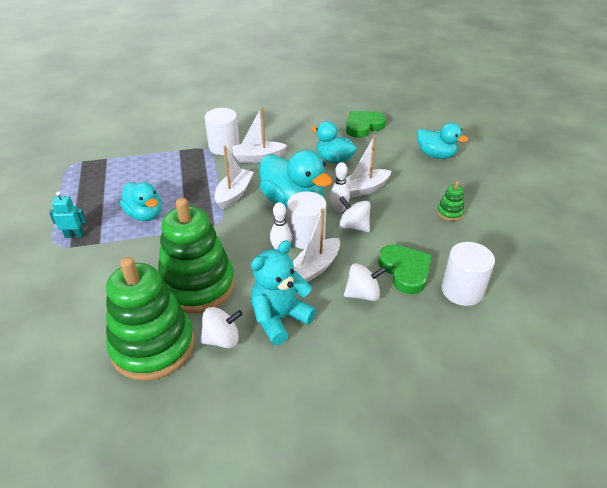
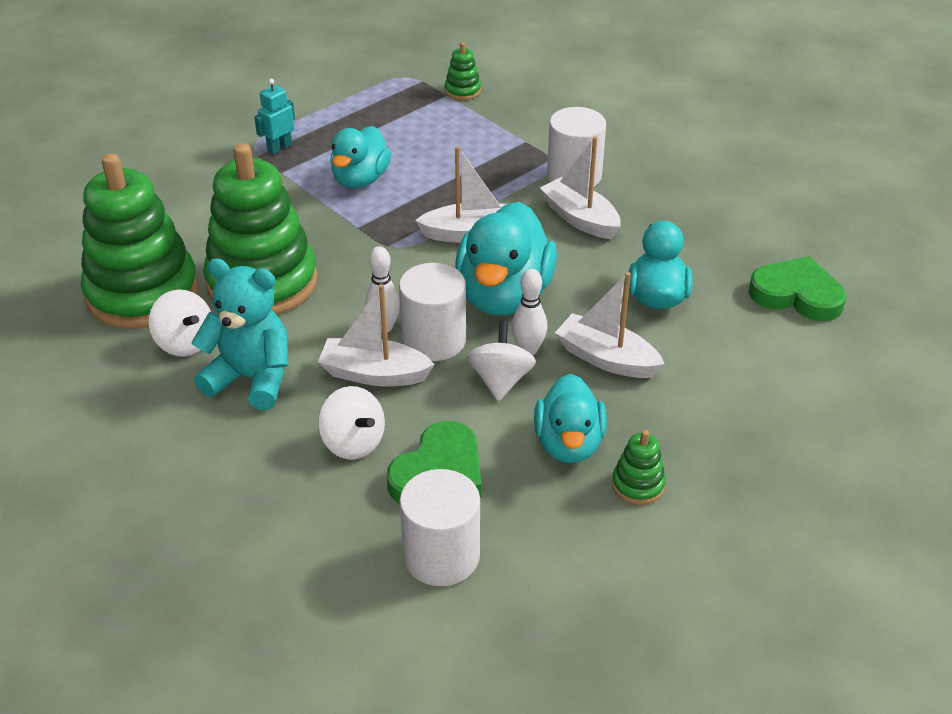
camera: 60 degrees right, 0 degrees up
turquoise robot [49,191,86,238] -> turquoise robot turned 105 degrees counterclockwise [254,79,295,155]
turquoise duck [417,123,468,159] -> turquoise duck moved to [534,374,607,463]
none -> green stacking toy [445,42,481,100]

